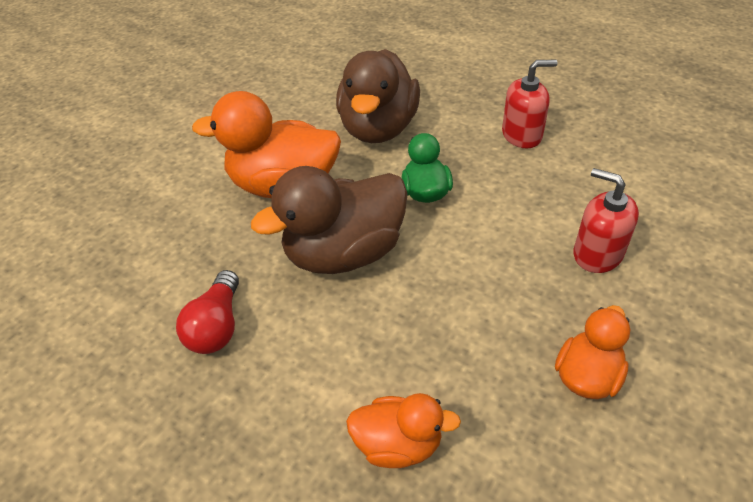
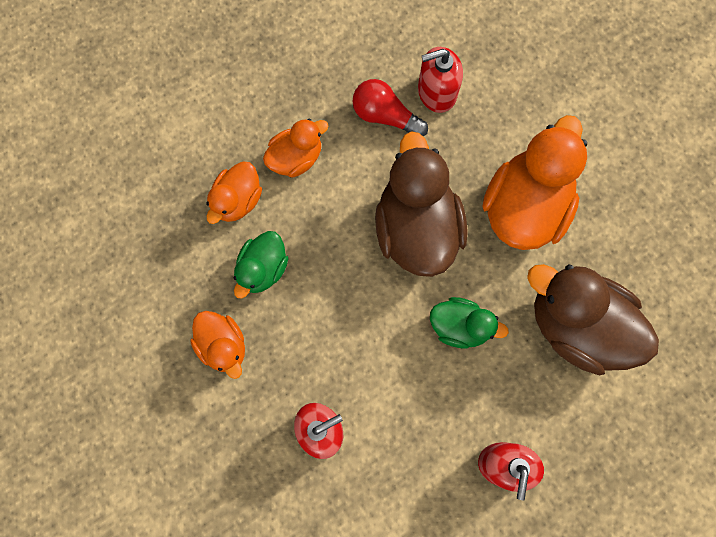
camera: 110 degrees right, 30 degrees up
none -> green duck [233,231,289,299]
none -> orange duck [263,119,329,178]
none -> red soap dispenser [418,47,463,113]

